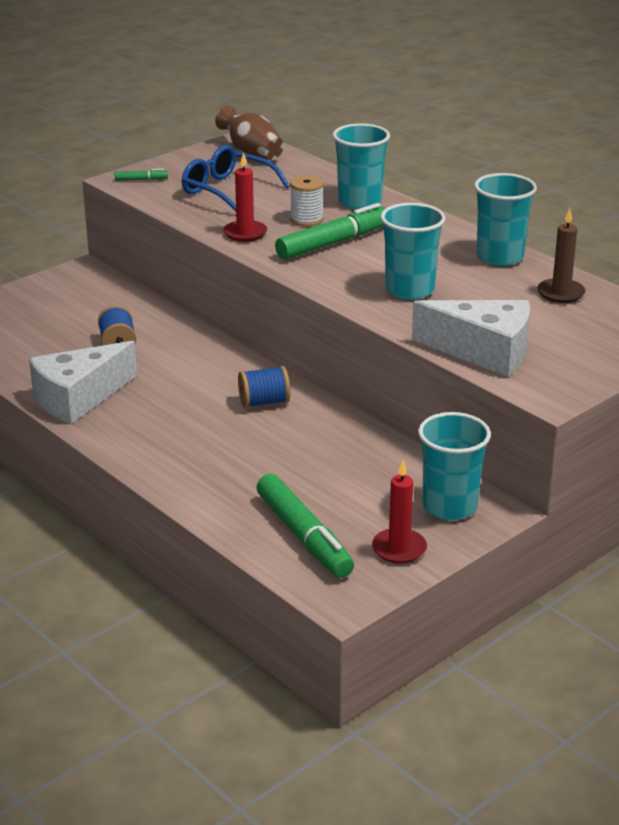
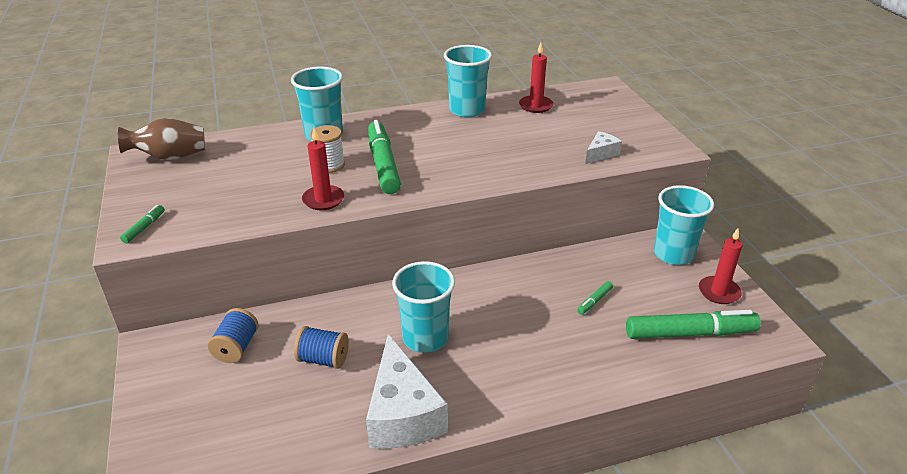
camera: 65 degrees left, 5 degrees up
blue glasses [182,145,290,212] -> none
blue spool [238,366,290,408] -> blue spool moved to [208,308,259,363]
turquoise cup [380,203,445,300] -> turquoise cup moved to [392,261,455,353]
white cheese [412,300,530,377] -> white cheese [585,131,622,164], size x0.48
brown candle [537,208,585,303] -> red candle [519,43,553,113]
none -> green marker [577,281,613,315]

